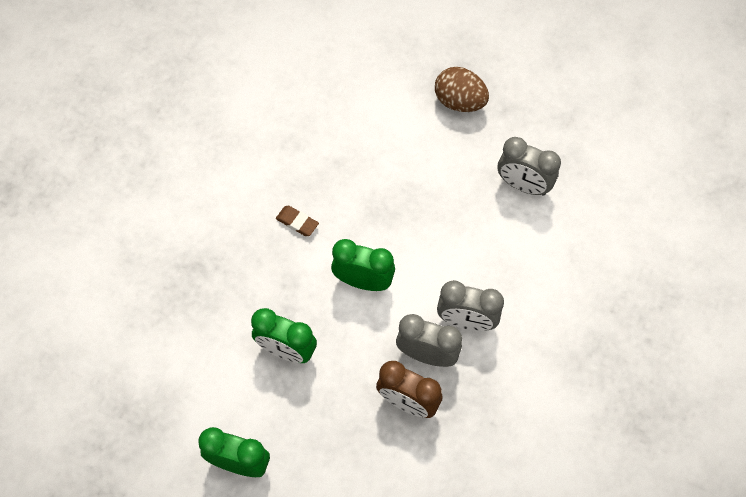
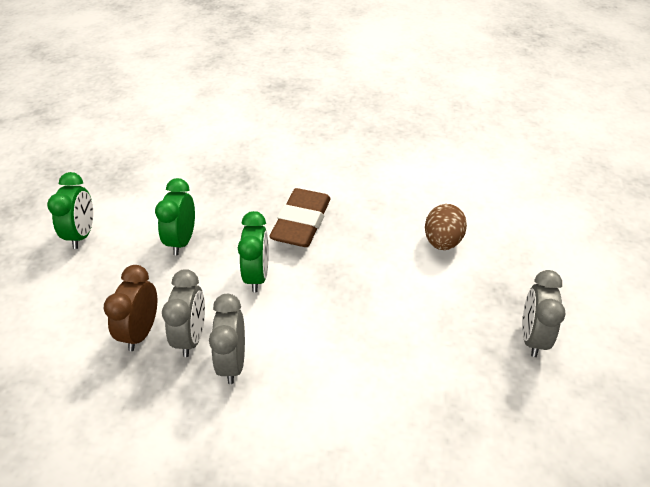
camera: 75 degrees right, 20 degrees down
brown eraser [276,206,319,236] -> brown eraser [269,188,331,247], size x2.34
brown egg [435,67,489,112] -> brown egg moved to [425,204,467,250]
grey clock [498,137,561,195] -> grey clock moved to [522,270,566,357]

